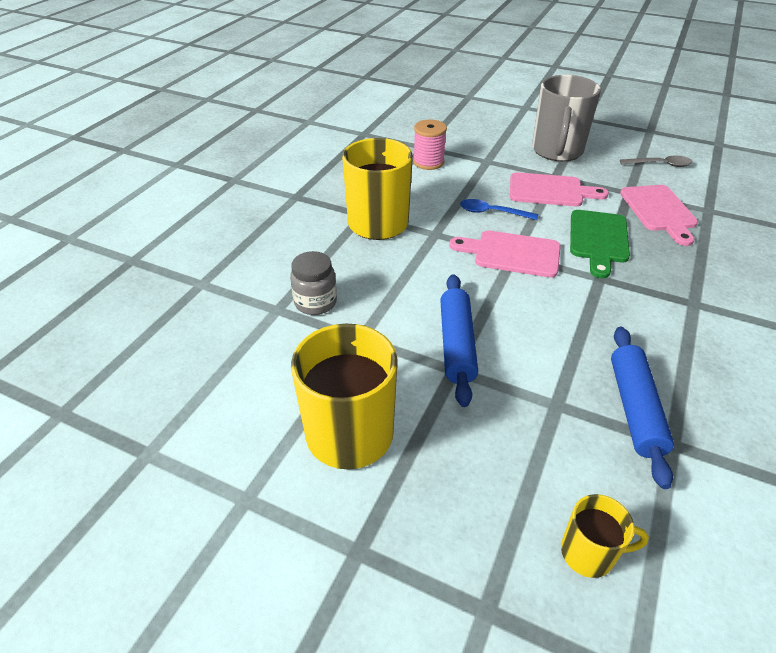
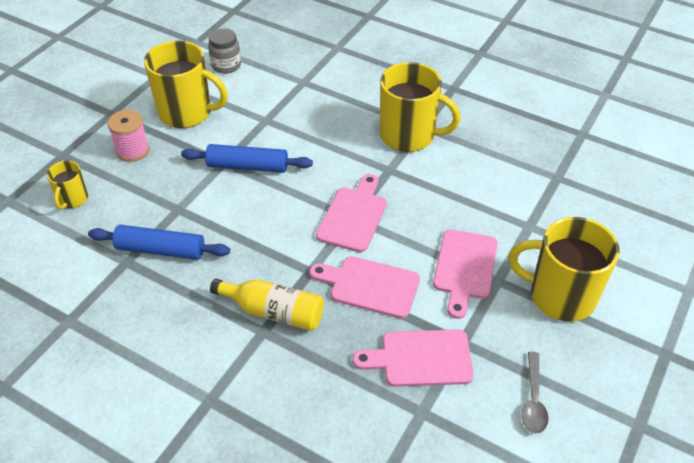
camera: 95 degrees right, 5 degrees up
grey jar [290,251,337,315] -> grey jar moved to [208,28,241,74]
pink spool [413,120,447,170] -> pink spool moved to [107,110,149,162]
blue spoon [460,199,538,220] -> none
grey mug [532,75,601,161] -> yellow mug [509,217,620,322]
green cutting board [570,210,630,278] -> pink cutting board [309,256,420,319]
none -> yellow bottle [210,279,324,331]

